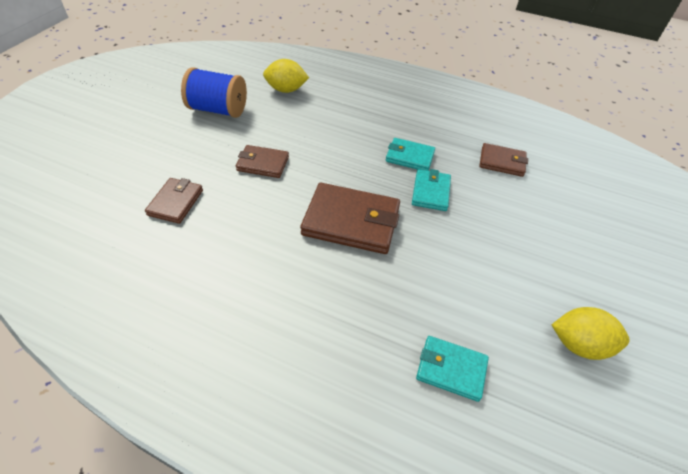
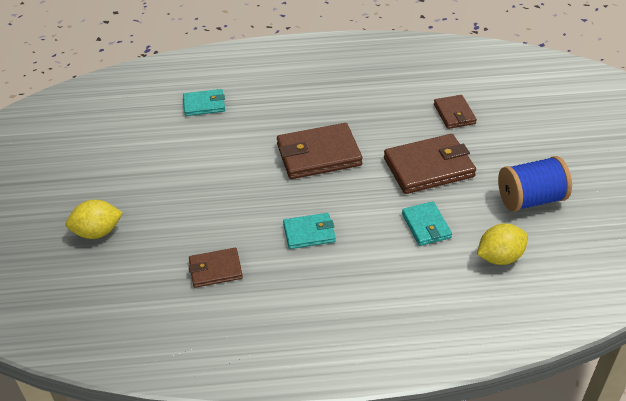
camera: 155 degrees right, 5 degrees down
brown wallet [236,145,289,178] -> brown wallet [384,134,476,194], size x1.74
turquoise wallet [412,169,451,211] -> turquoise wallet moved to [402,201,452,246]
yellow lemon [552,307,630,360] -> yellow lemon moved to [66,200,123,239]

